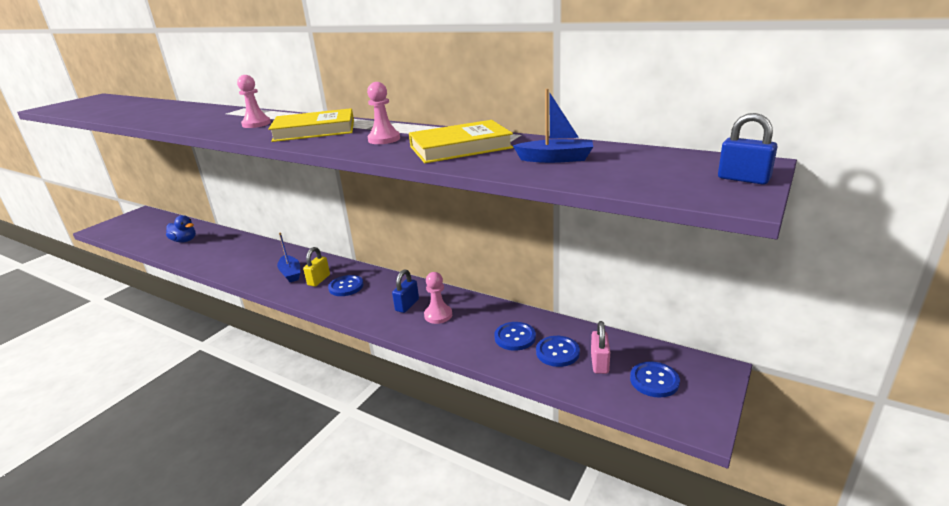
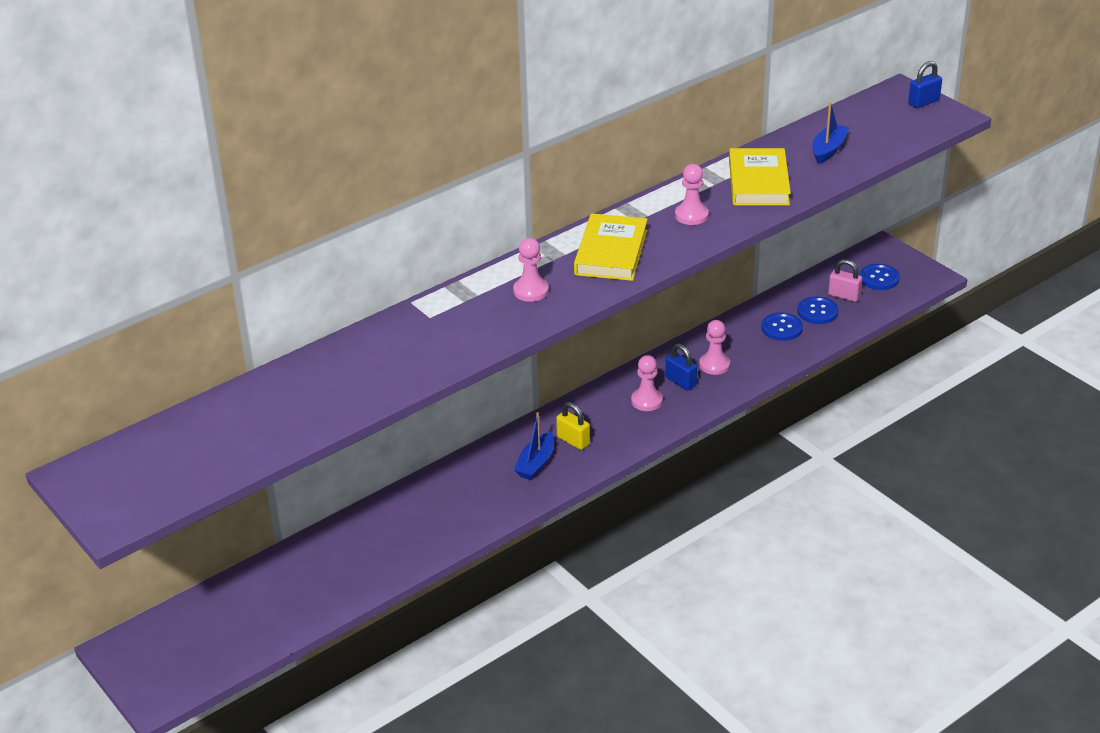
camera: 70 degrees left, 10 degrees up
blue duck [166,215,196,243] -> none
blue boat [277,233,300,282] -> blue boat turned 120 degrees clockwise [514,412,554,480]
blue button [328,275,364,296] -> none
none -> pink pawn [631,355,663,411]

